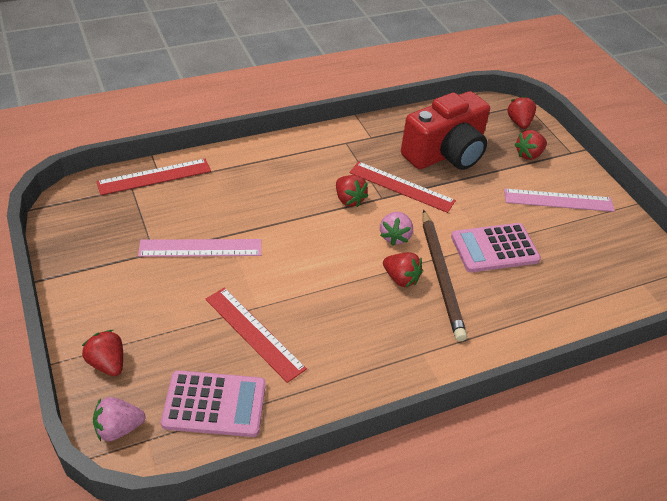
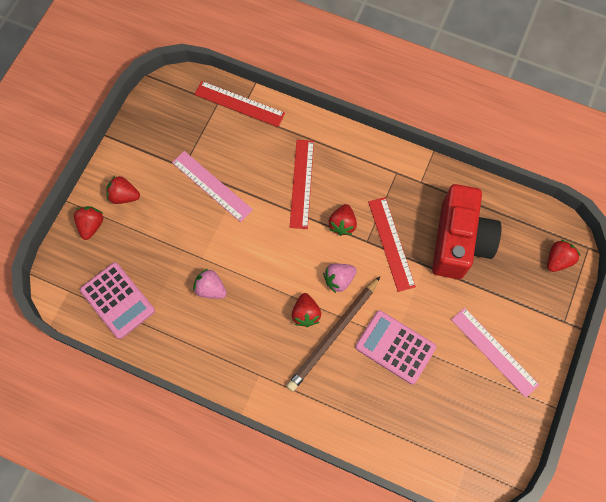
camera: 50 degrees right, 25 degrees up
pink strawberry [93,397,145,441] -> pink strawberry moved to [193,269,227,299]
red ruler [205,288,307,383] -> red ruler moved to [290,140,314,229]
red camera [401,91,490,170] -> red camera turned 90 degrees counterclockwise [432,184,501,279]
red strawberry [514,130,547,160] -> red strawberry moved to [106,176,140,204]

